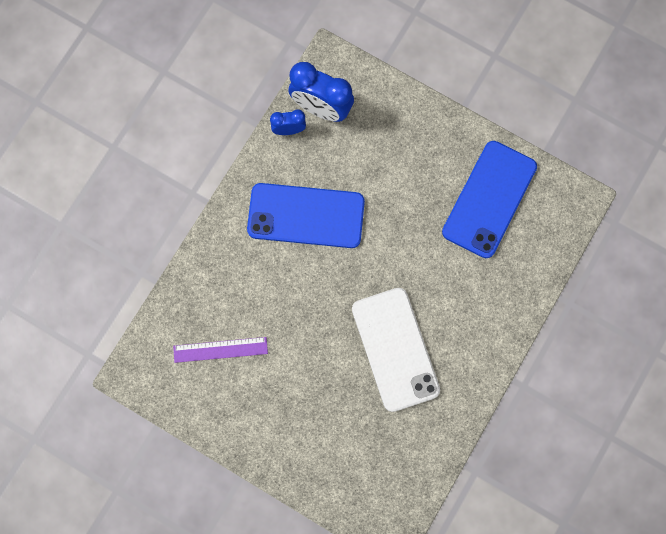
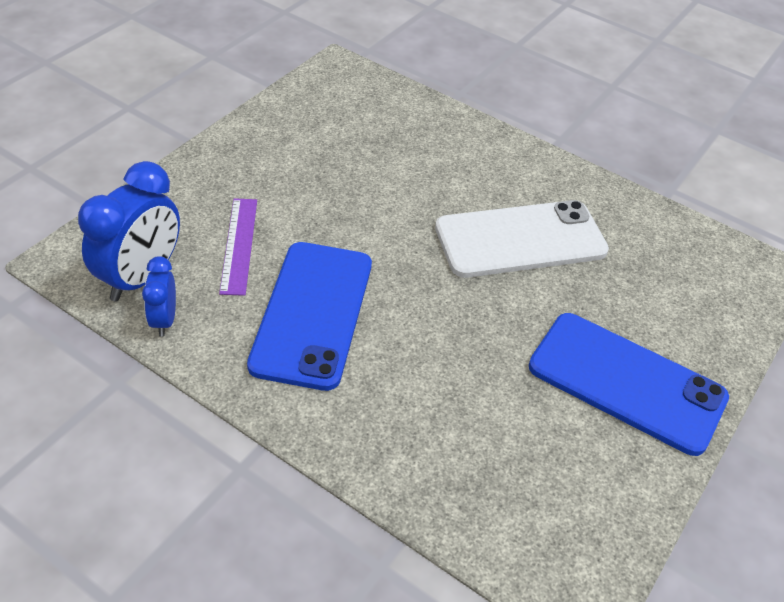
camera: 90 degrees left, 30 degrees down
purple ruler [173,337,268,363] -> purple ruler moved to [219,198,257,296]
blue phone [442,141,537,258] -> blue phone moved to [529,313,729,456]

